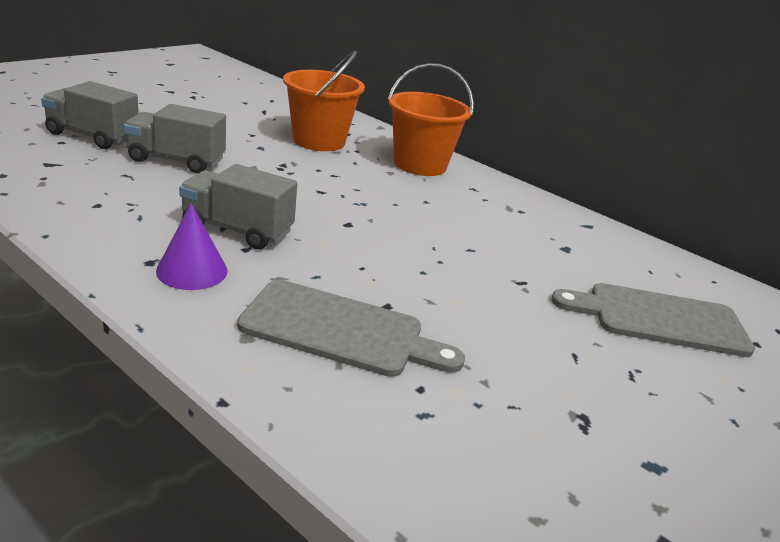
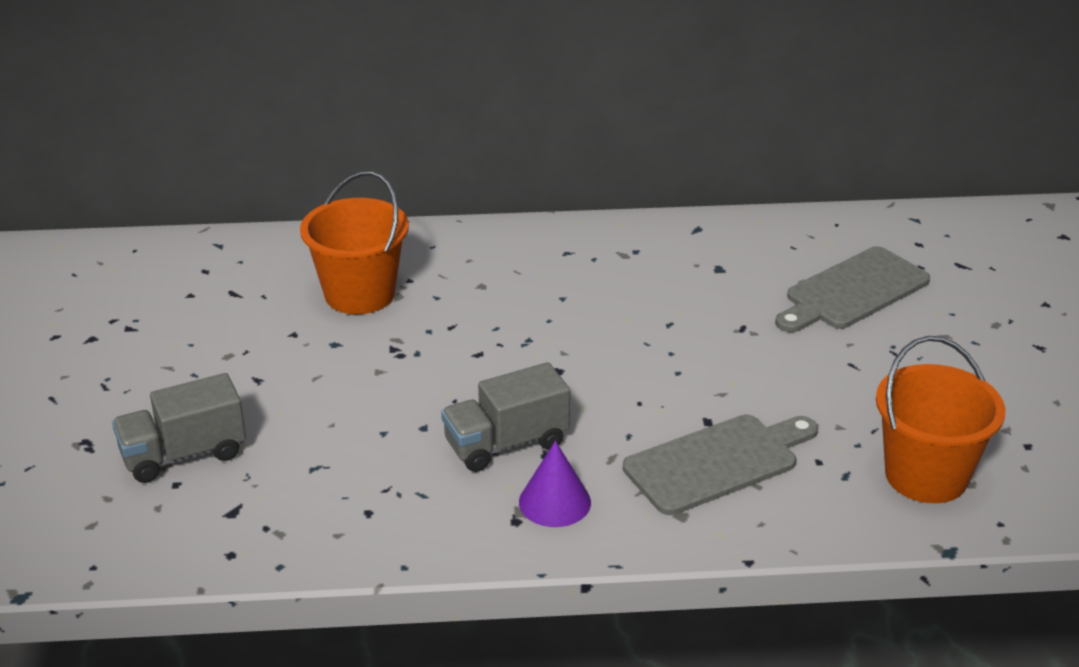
camera: 40 degrees left, 5 degrees up
grey truck [124,104,226,173] -> none
orange bucket [388,63,474,176] -> orange bucket moved to [876,336,1005,503]

